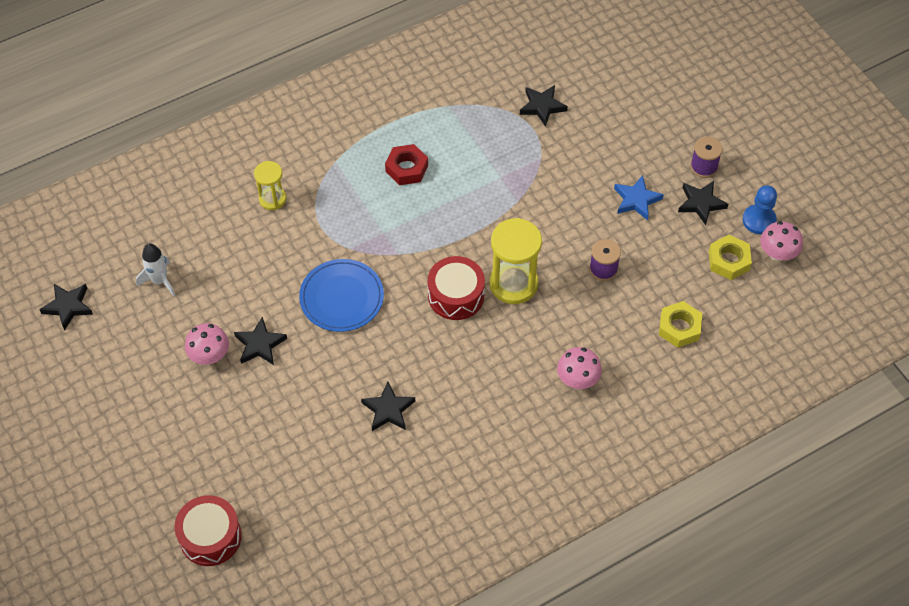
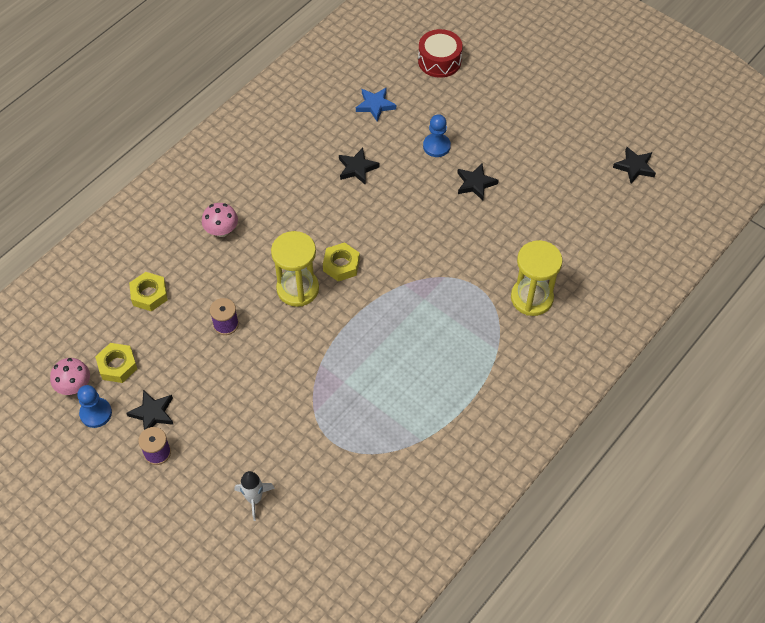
camera: 160 degrees right, 0 degrees up
white rocket [136,243,175,296] -> white rocket moved to [235,471,275,521]
pink mushroom [185,323,229,365] -> none
yellow hourglass [254,161,286,210] -> yellow hourglass [511,240,563,316], size x1.71
blue plate [299,259,384,332] -> none
red nut [385,144,428,185] -> none
red drum [428,256,485,320] -> yellow nut [323,242,360,281]
black star [520,85,568,127] -> none
blue star [614,175,664,220] -> blue star moved to [356,87,396,122]
none -> blue pawn [423,114,451,157]

